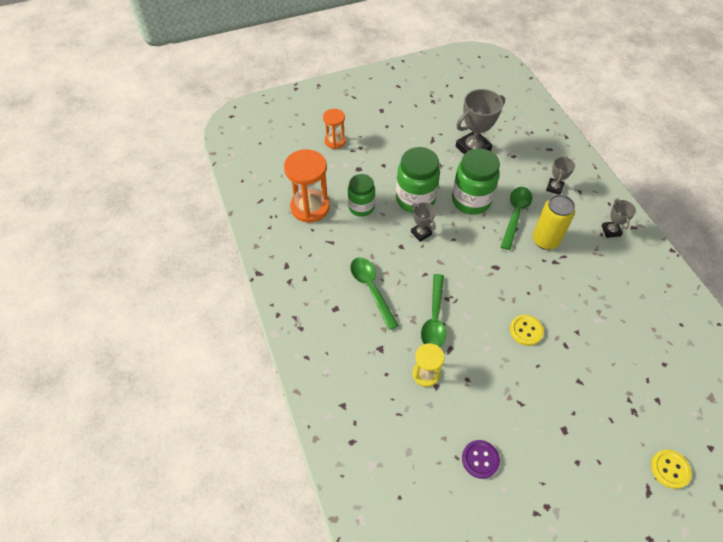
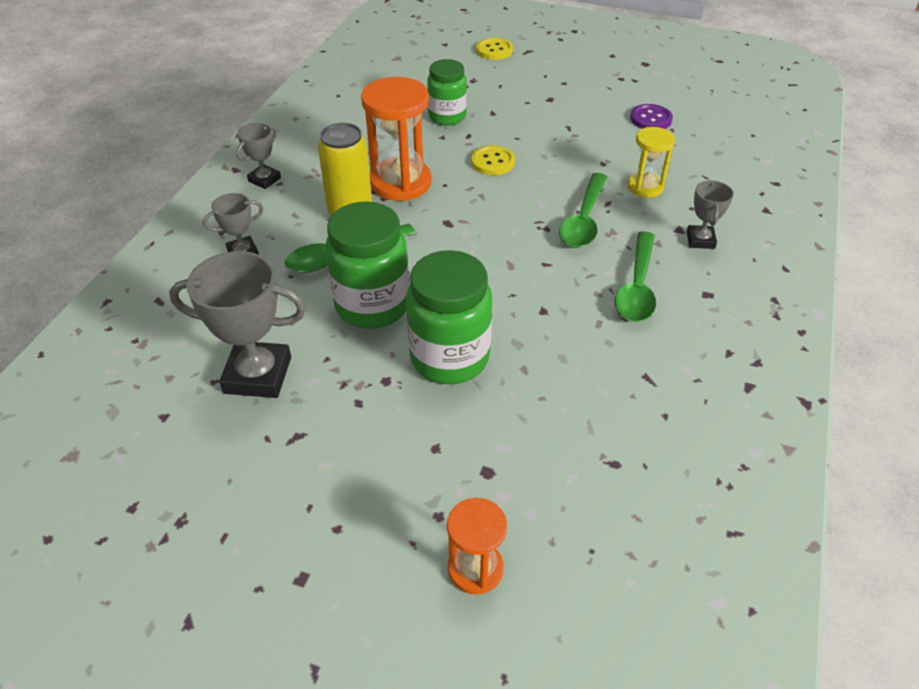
camera: 140 degrees left, 10 degrees down
orange hourglass [284,149,330,223] -> orange hourglass moved to [361,77,432,201]
green jar [348,174,375,217] -> green jar moved to [427,59,467,126]
grey trophy [411,202,436,242] -> grey trophy moved to [687,180,734,249]
green spoon [421,274,446,347] -> green spoon turned 150 degrees clockwise [559,173,607,248]

